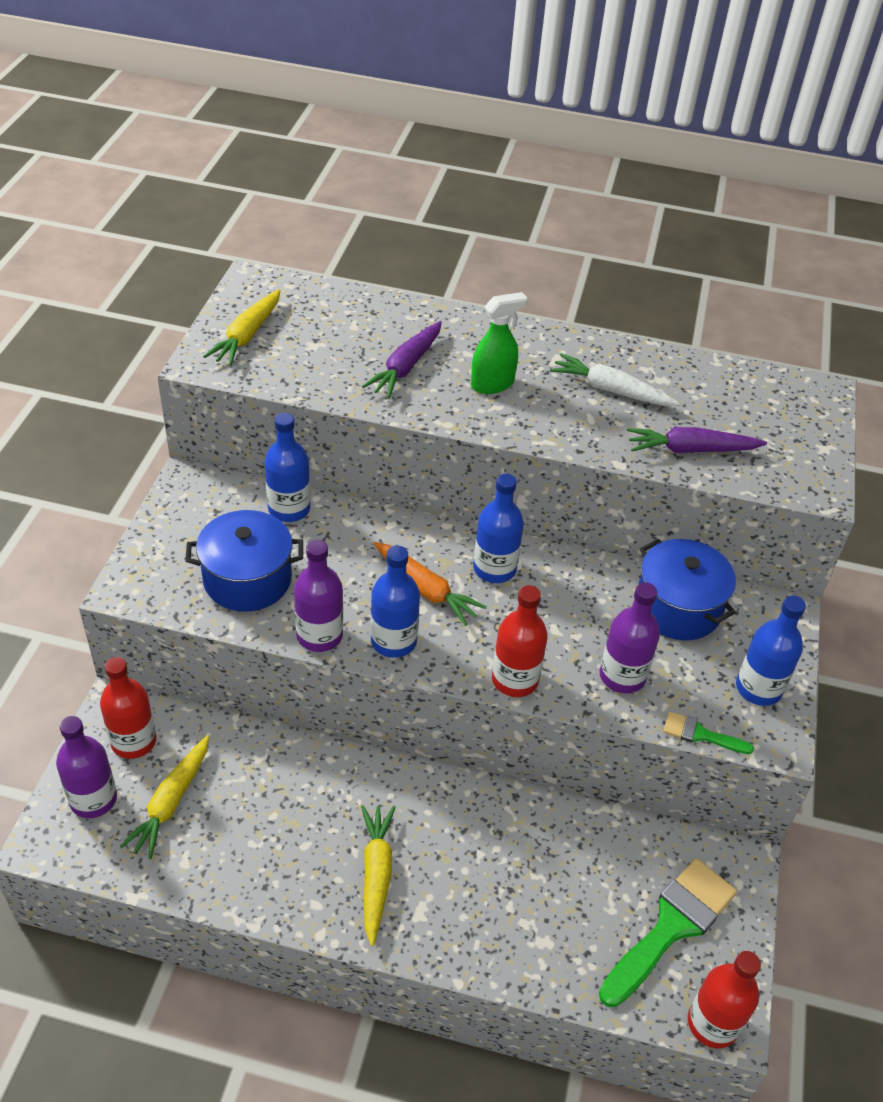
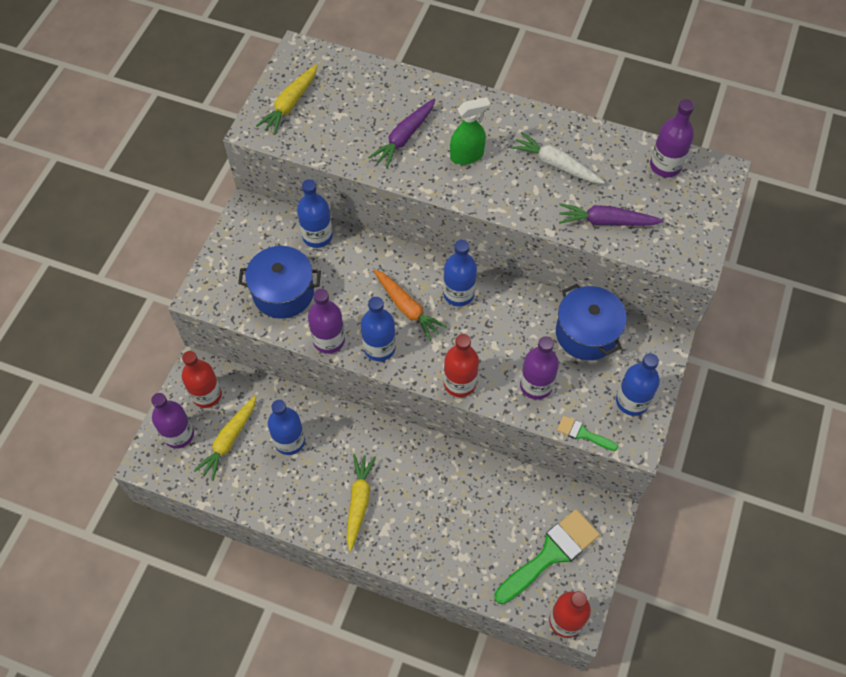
camera: 10 degrees right, 15 degrees up
none -> blue bottle [268,400,305,455]
none -> purple bottle [650,99,694,177]

